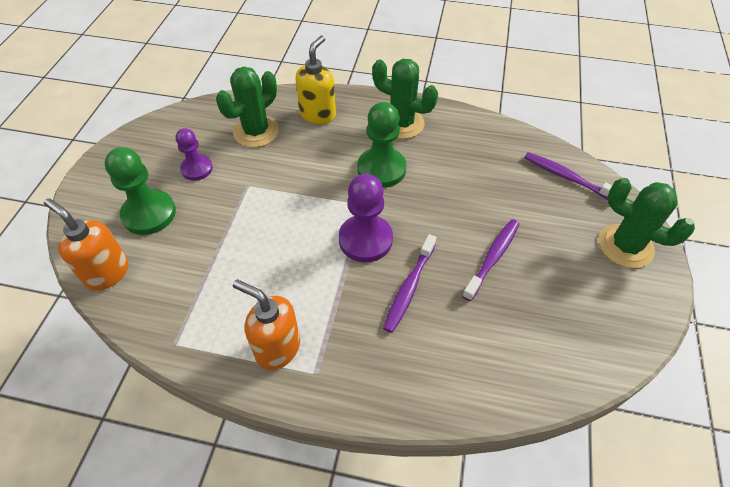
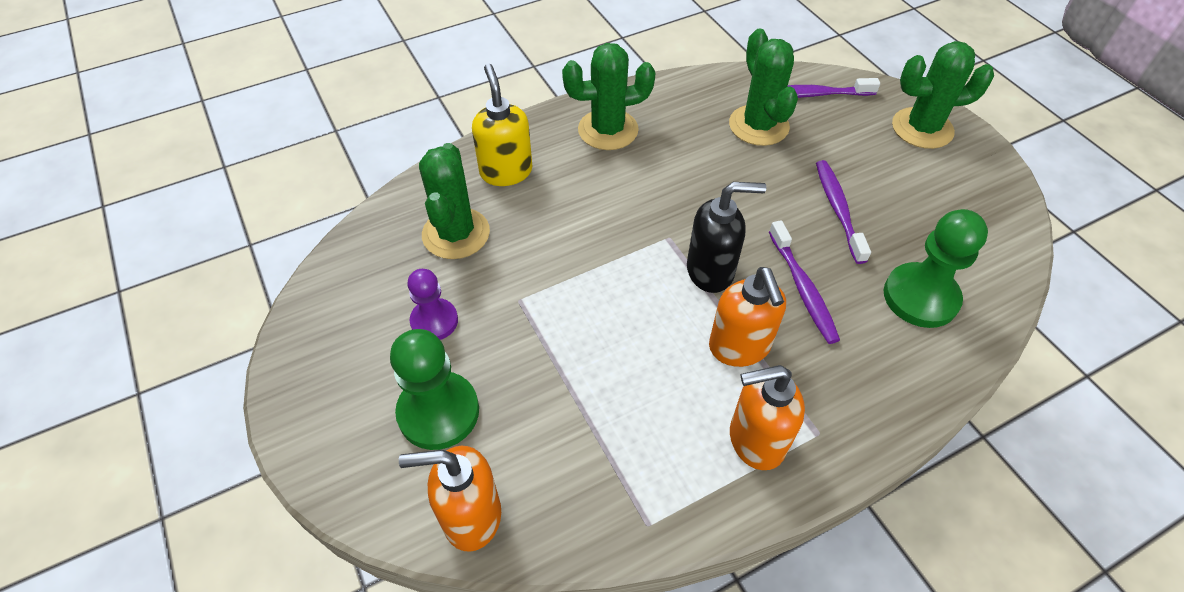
camera: 40 degrees left, 0 degrees up
purple pawn [339,174,393,262] -> black soap dispenser [687,182,766,293]
green pawn [357,102,407,188] -> green pawn moved to [884,209,988,328]
none -> orange soap dispenser [709,267,786,367]
none -> green cactus [729,28,798,146]

